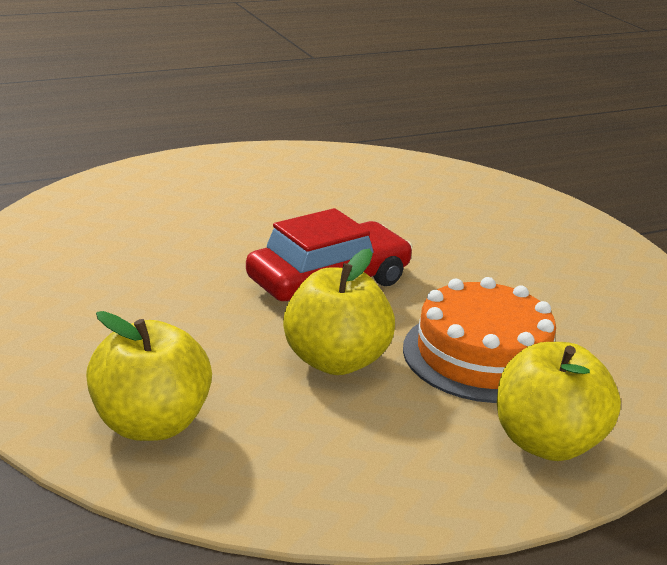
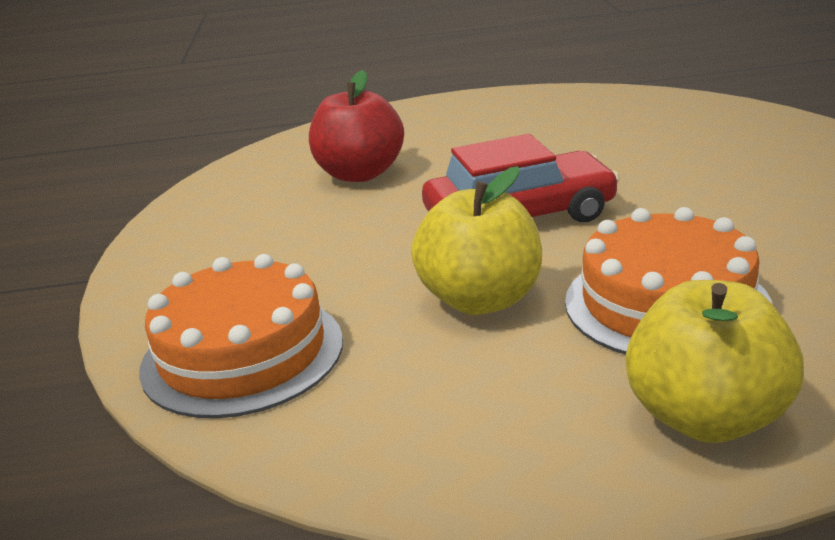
camera: 25 degrees right, 0 degrees up
yellow apple [86,311,212,441] -> orange cake [139,254,343,418]
none -> red apple [309,70,404,182]

